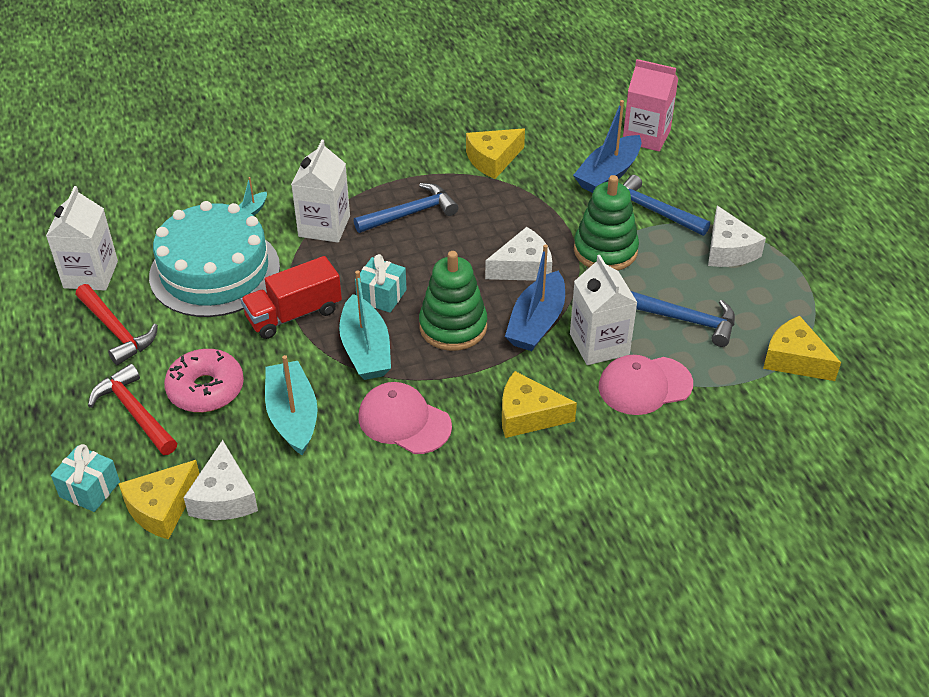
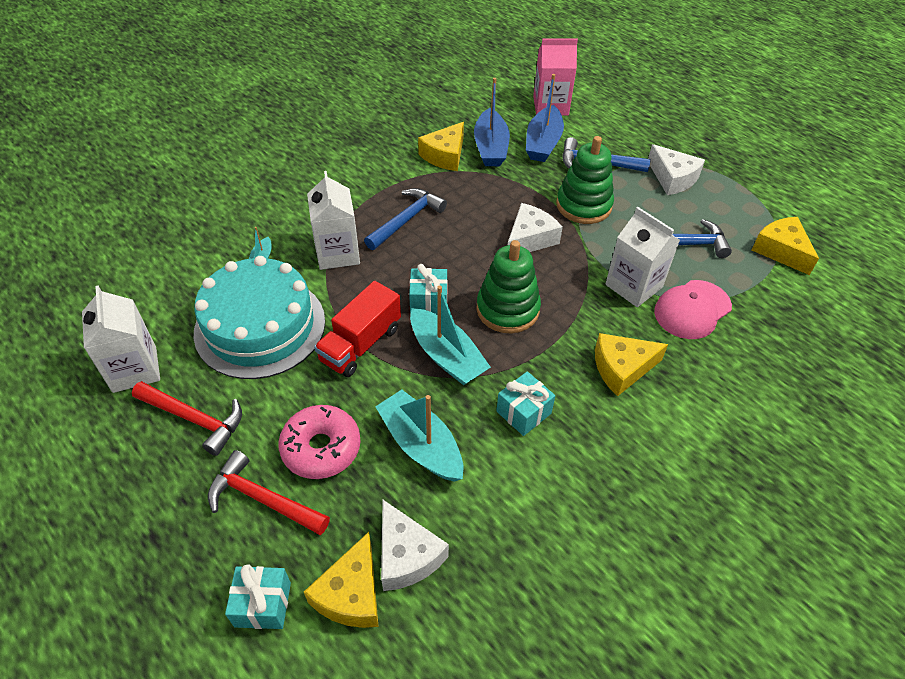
camera: 25 degrees left, 5 degrees up
pink cap [358,382,452,454] -> turquoise gift [496,371,555,436]
blue boat [505,244,565,351] -> blue boat moved to [474,78,510,166]
yellow cheese [763,316,841,381] -> yellow cheese turned 45 degrees clockwise [752,217,819,275]

